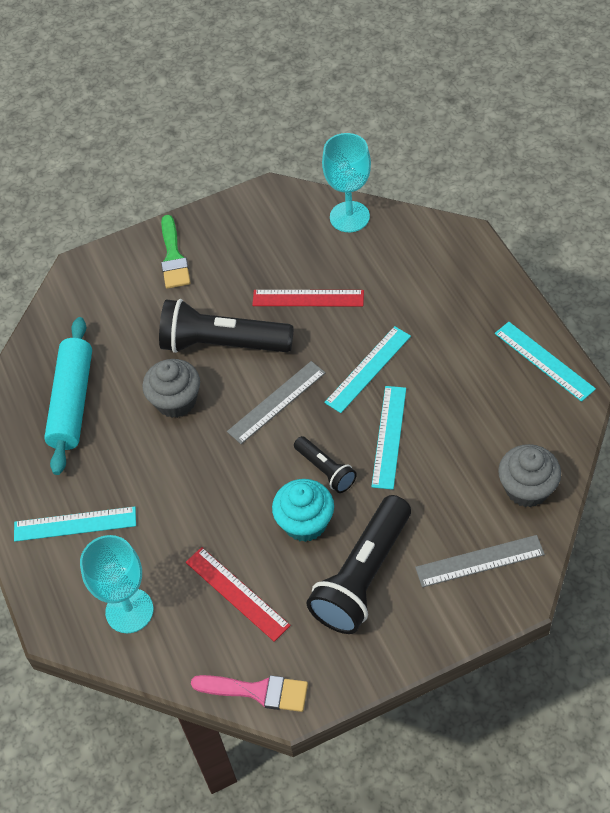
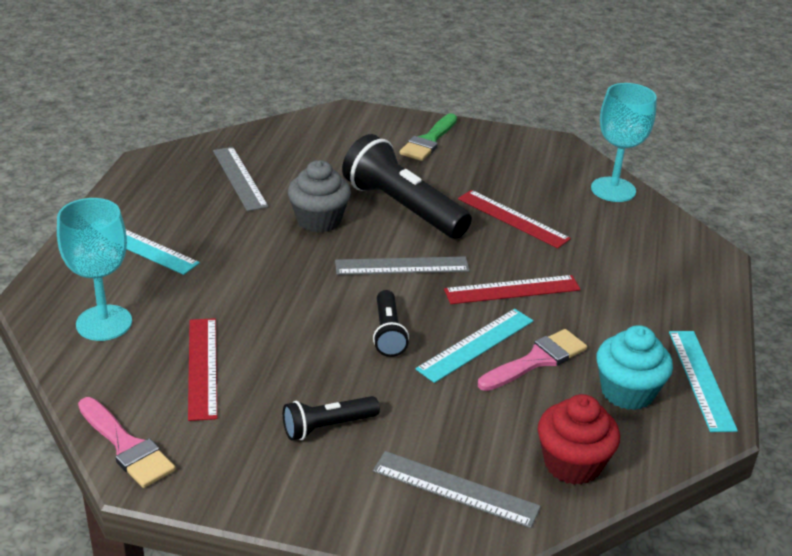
camera: 30 degrees right, 20 degrees down
turquoise rolling pin [44,317,92,475] -> grey ruler [213,147,269,211]
turquoise cupcake [272,479,334,542] -> turquoise cupcake moved to [597,325,673,410]
black flashlight [306,495,411,634] -> black flashlight [283,396,380,441], size x0.52
turquoise ruler [324,326,411,413] -> red ruler [444,275,581,304]
grey cupcake [498,444,561,507] -> red cupcake [538,394,620,485]
none -> pink brush [478,329,587,391]

